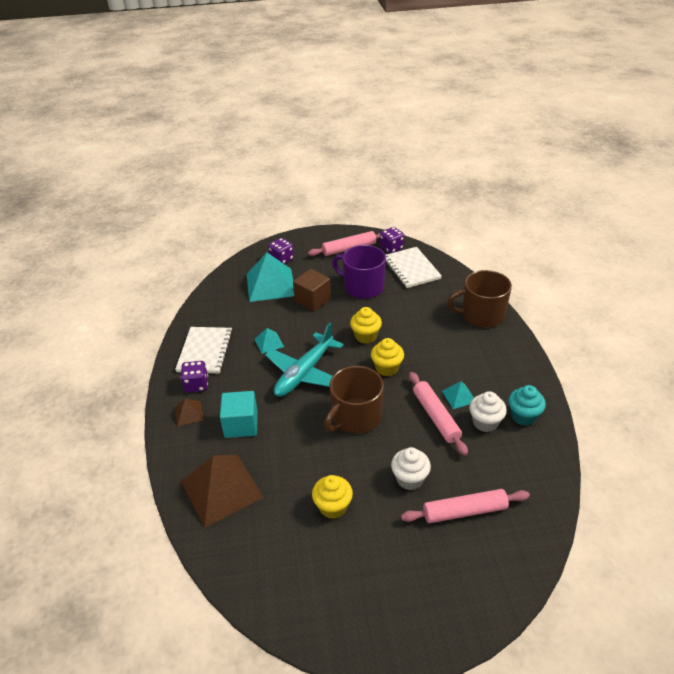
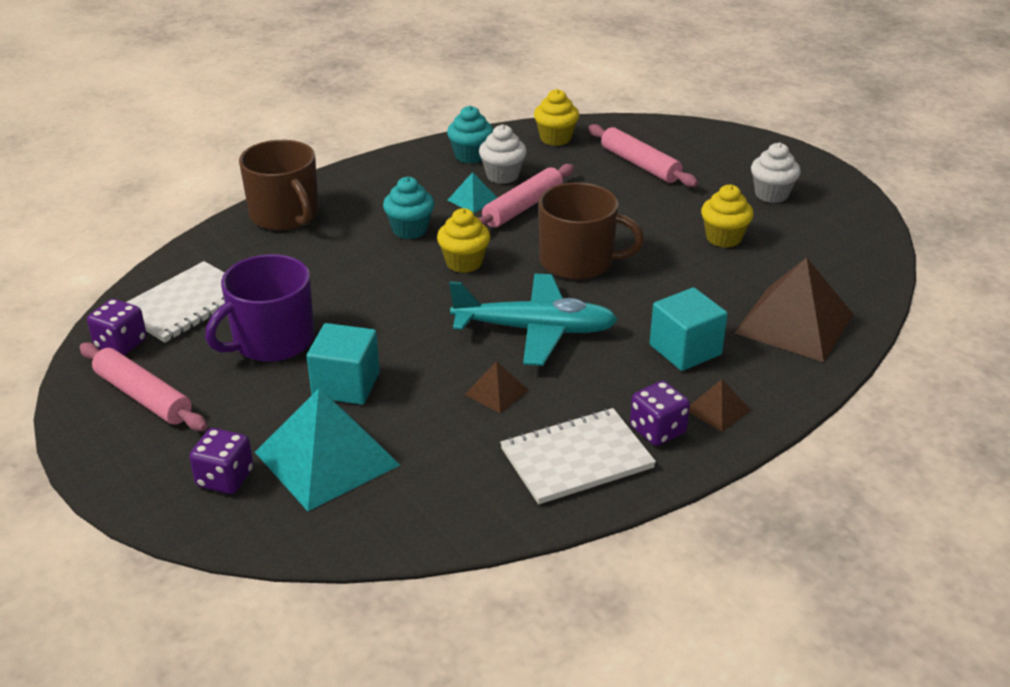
camera: 120 degrees left, 5 degrees down
turquoise pyramid [254,328,284,354] -> brown pyramid [464,361,529,413]
brown cube [293,269,331,311] -> turquoise cube [307,323,380,405]
purple mug [332,245,386,299] -> purple mug turned 45 degrees clockwise [205,254,314,362]
yellow cupcake [350,307,382,344] -> yellow cupcake moved to [534,89,579,146]
white cupcake [391,447,431,490] -> white cupcake moved to [751,143,801,203]
none -> turquoise cupcake [383,177,434,239]

